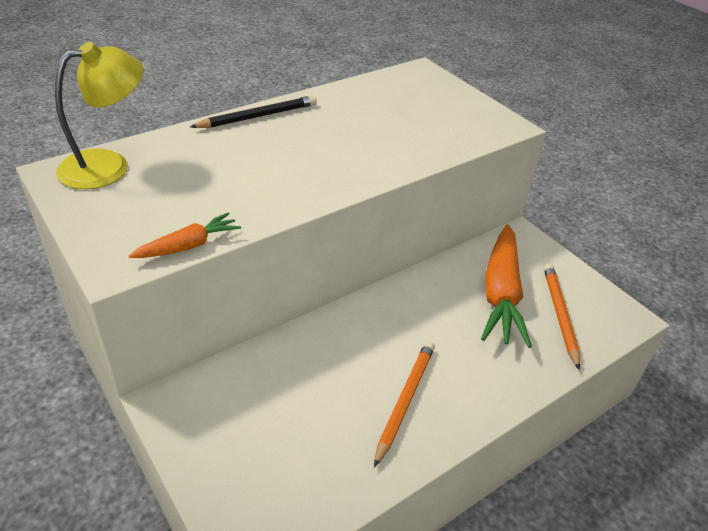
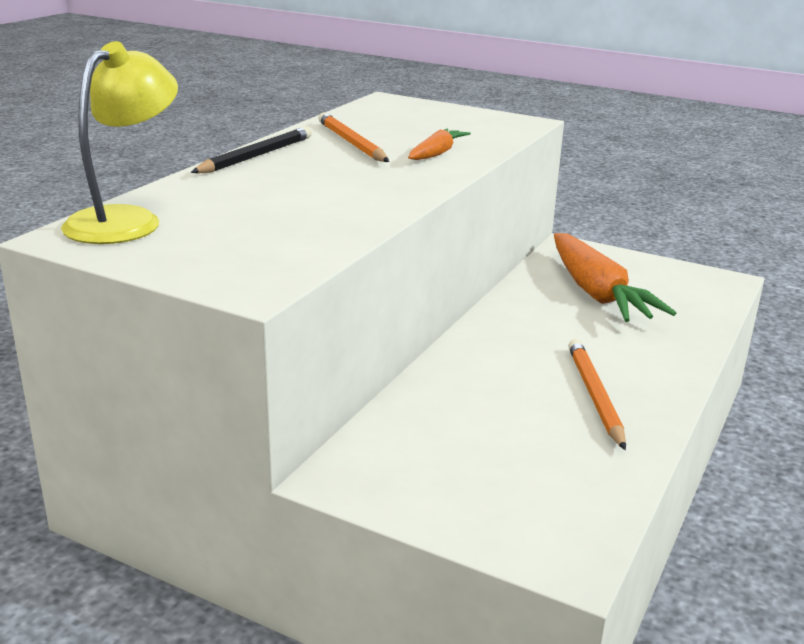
camera: 25 degrees left, 15 degrees down
orange carrot [129,212,241,258] -> orange carrot moved to [408,129,471,160]
orange pencil [544,264,580,370] -> orange pencil moved to [318,112,389,162]

